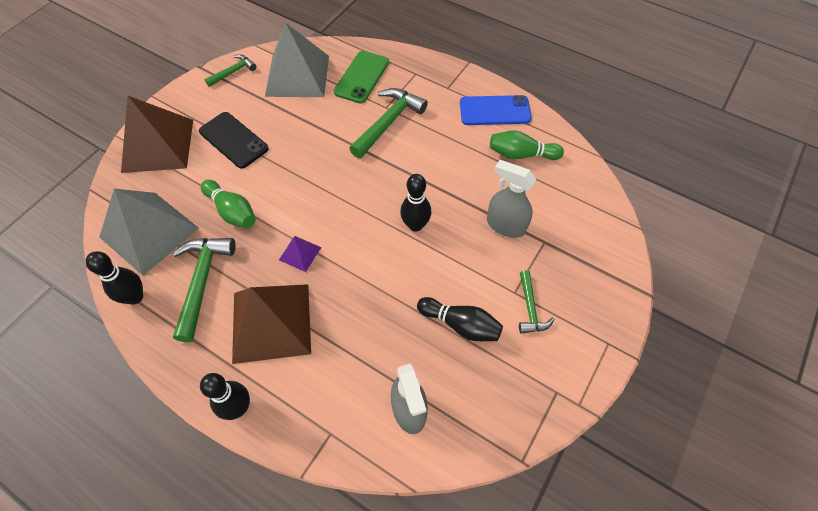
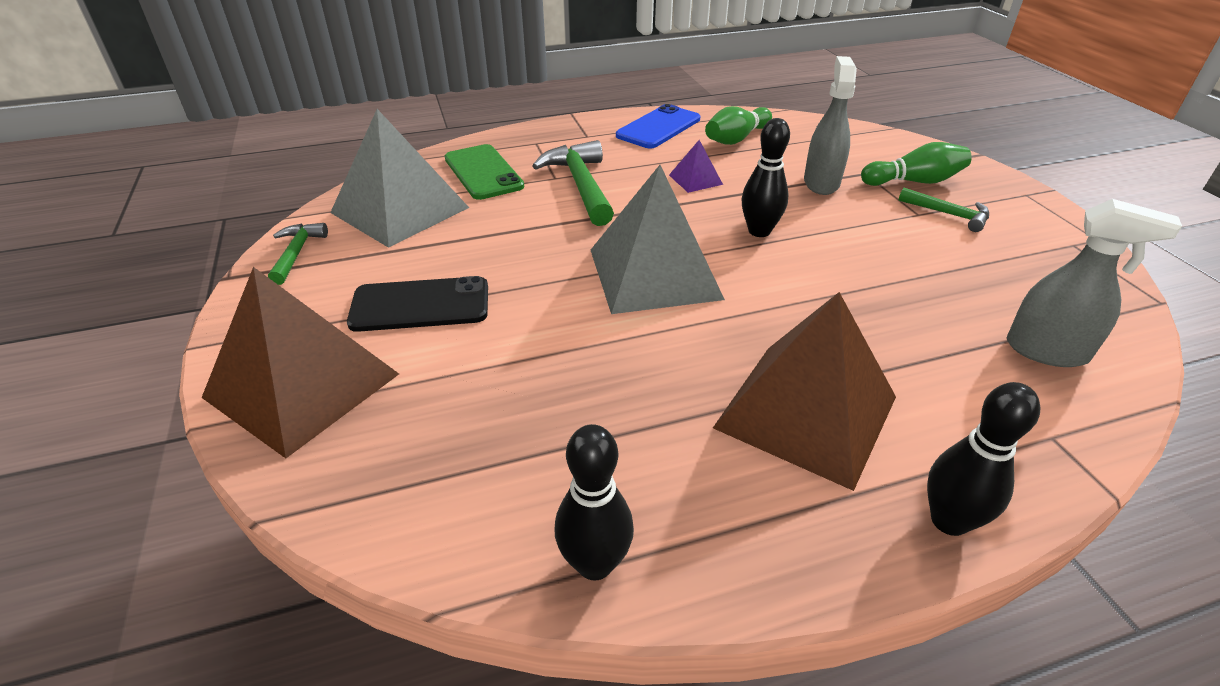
camera: 50 degrees left, 20 degrees down
grey pyramid [99,189,199,276] -> grey pyramid moved to [591,165,725,314]
green hammer [172,238,236,342] -> none
green bowling pin [201,180,256,228] -> green bowling pin moved to [861,142,972,186]
purple pyramid [279,236,322,272] -> purple pyramid moved to [669,140,723,193]
black bowling pin [417,297,503,341] -> none
grey spray bottle [487,160,536,238] -> grey spray bottle turned 120 degrees clockwise [804,56,857,195]

